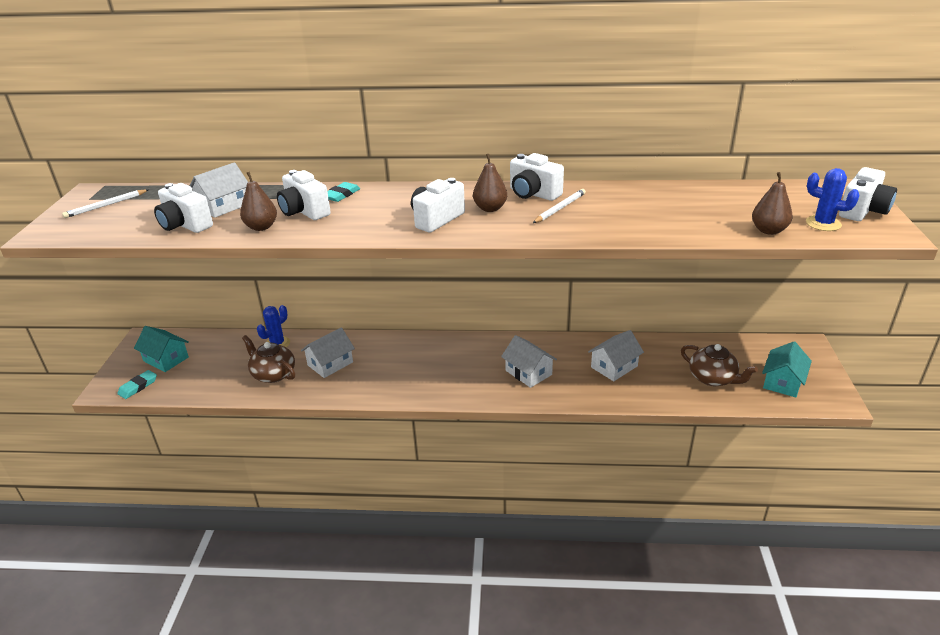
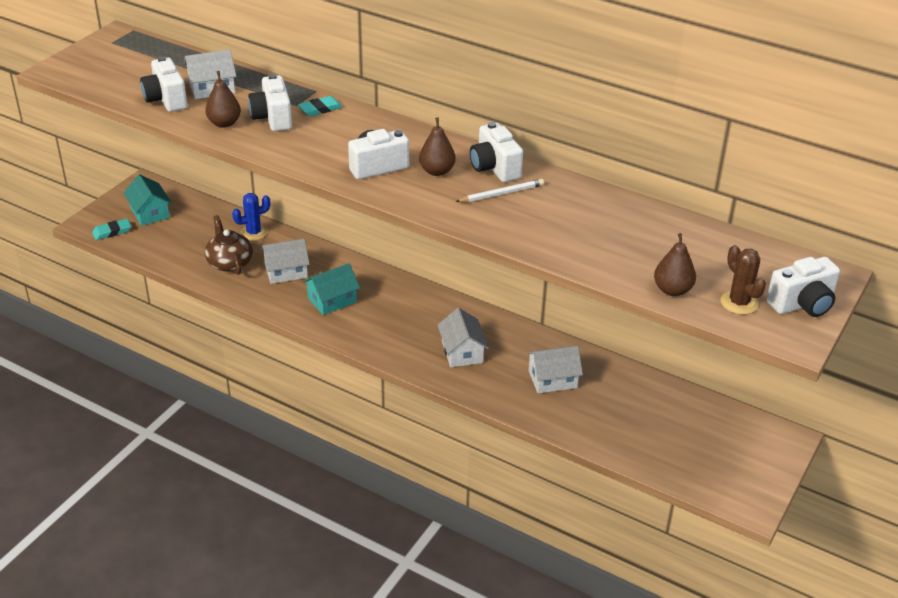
camera: 25 degrees right, 5 degrees up
white pencil [62,189,149,218] -> none
brown teapot [681,344,758,386] -> none
turquoise house [762,342,812,398] -> turquoise house moved to [303,263,360,315]
blue cactus [806,168,860,231] -> brown cactus [721,245,766,315]

